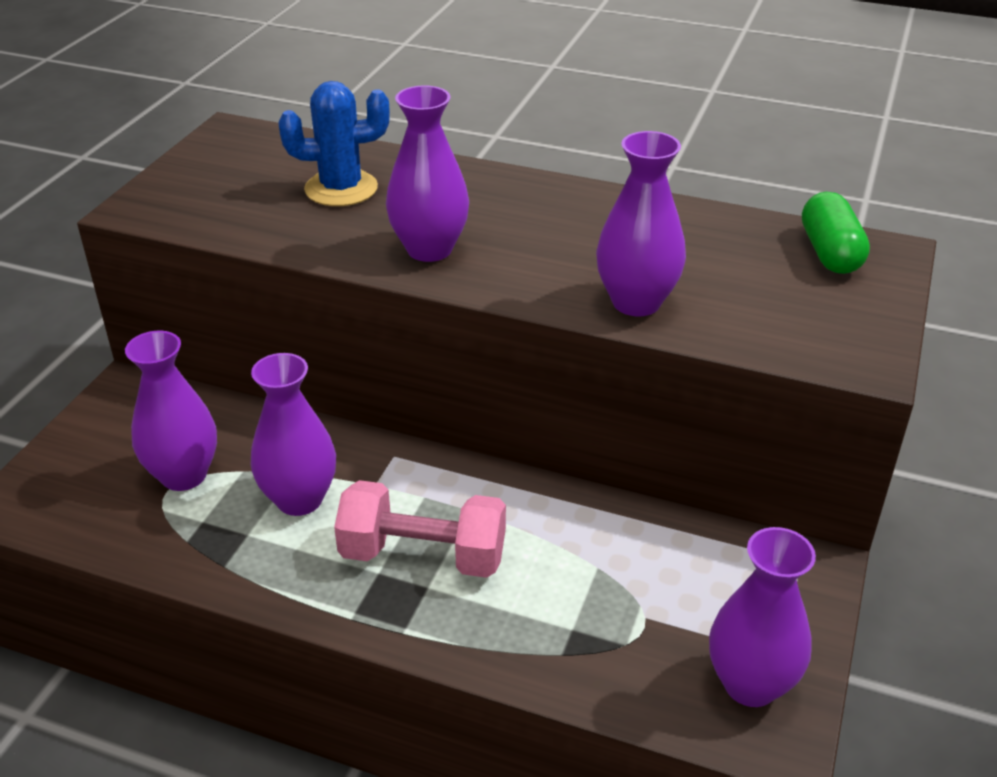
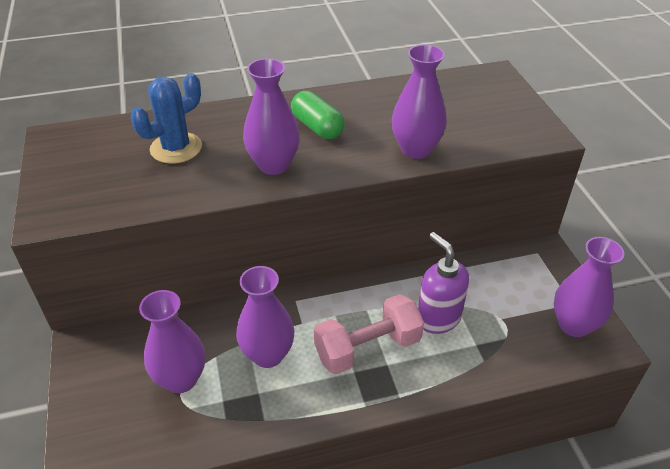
camera: 35 degrees left, 5 degrees up
green capsule [802,192,870,274] -> green capsule moved to [291,91,345,139]
none -> purple soap dispenser [418,232,469,334]

